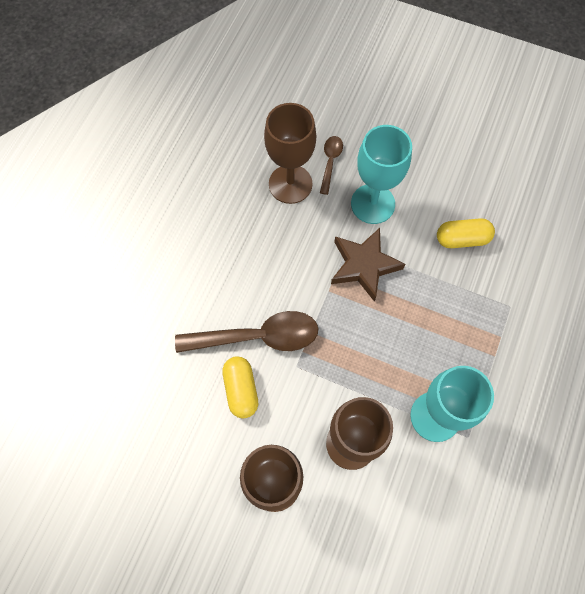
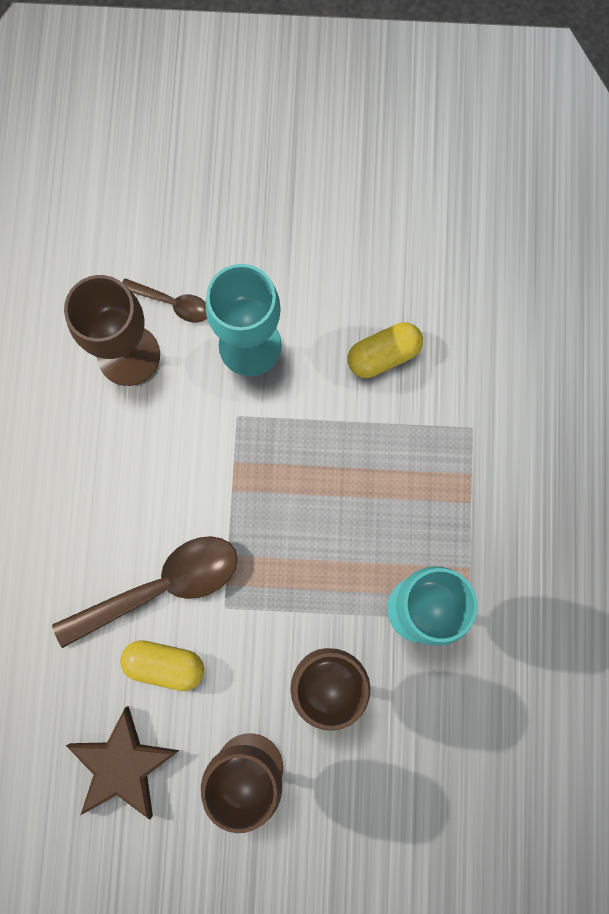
camera: 20 degrees left, 10 degrees up
yellow capsule [222,356,258,419] -> yellow capsule turned 45 degrees counterclockwise [120,640,204,691]
brown spoon [320,136,343,195] -> brown spoon turned 120 degrees clockwise [122,278,207,323]
brown star [331,228,405,302] -> brown star moved to [66,706,179,820]

